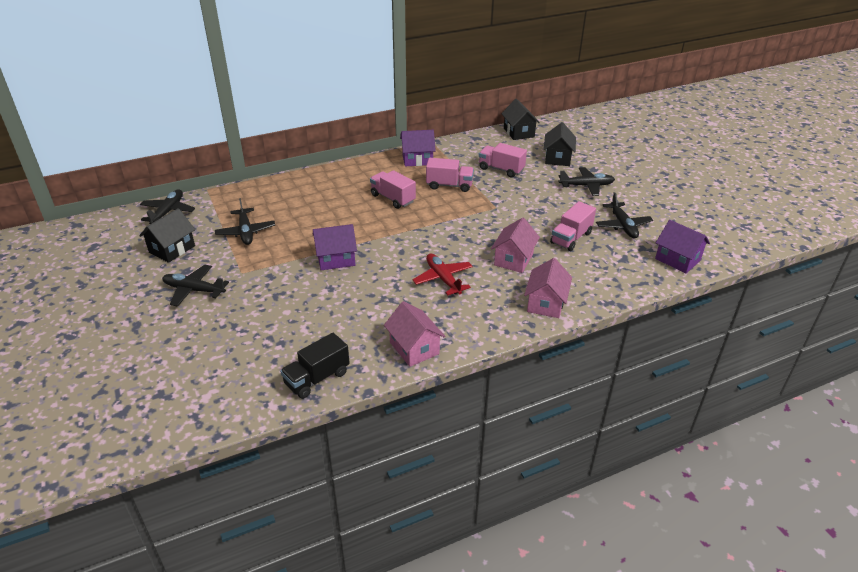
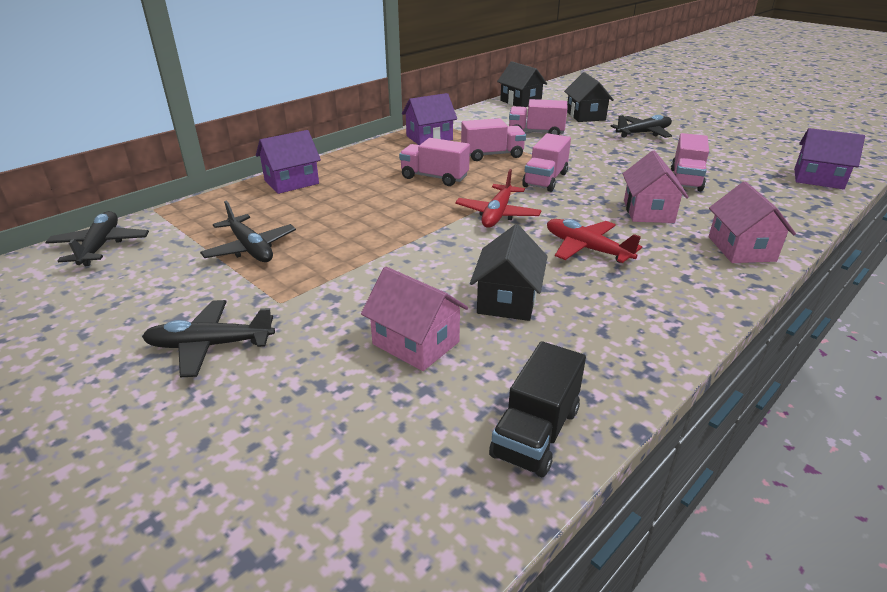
camera: 20 degrees left, 5 degrees down
black house [139,208,195,263] -> black house moved to [470,224,548,321]
purple house [313,224,357,270] -> purple house moved to [256,130,321,194]
pink house [384,301,445,367] -> pink house moved to [361,267,468,371]
black plane [596,192,653,238] -> none
none -> red plane [455,169,541,228]
none -> pink truck [522,133,571,192]

